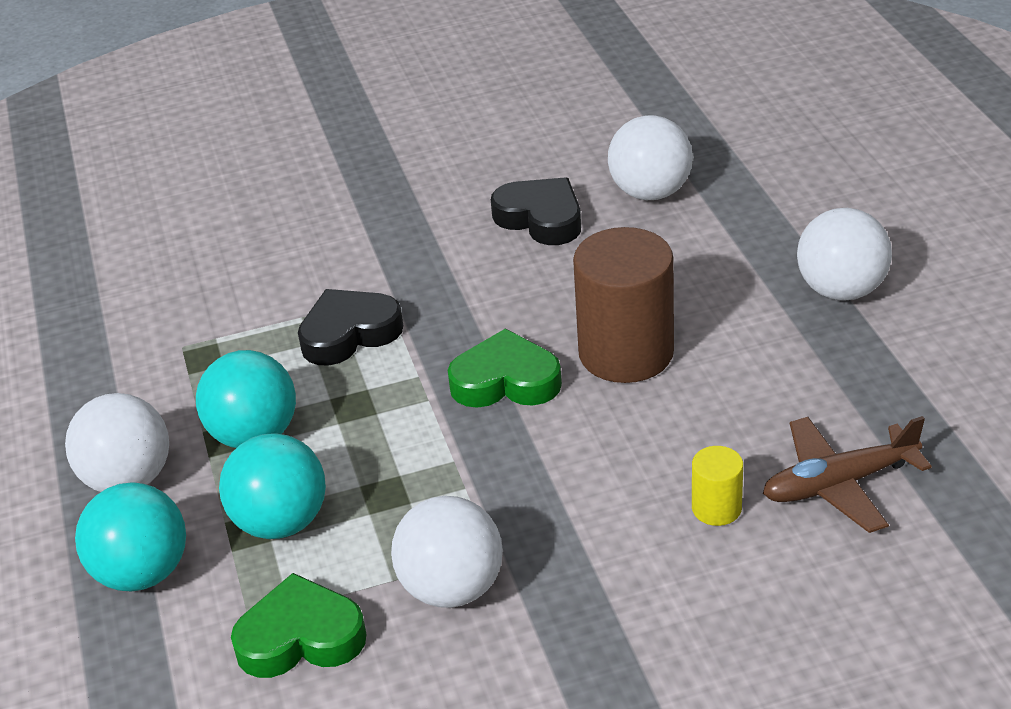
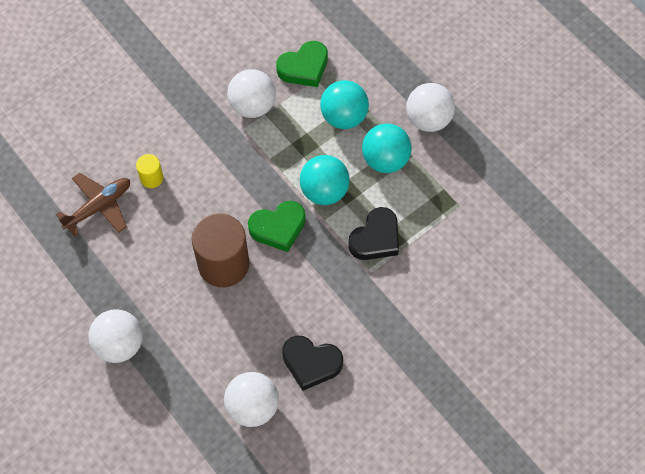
camera: 155 degrees right, 25 degrees up
turquoise ball [75,482,186,591] -> turquoise ball moved to [300,155,350,205]

